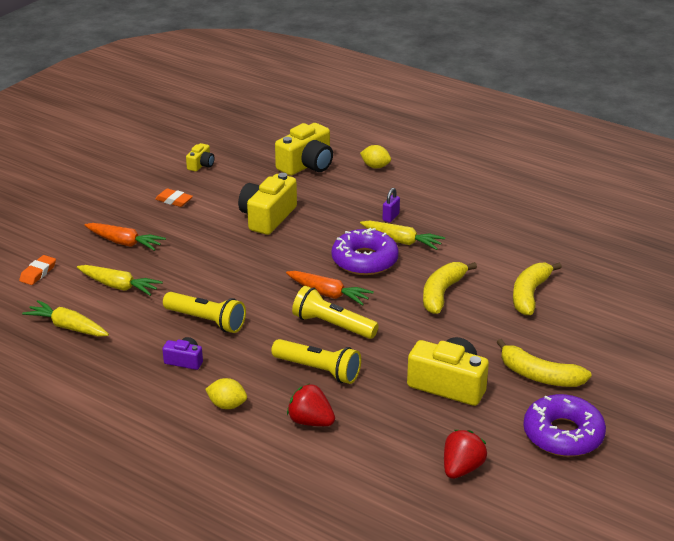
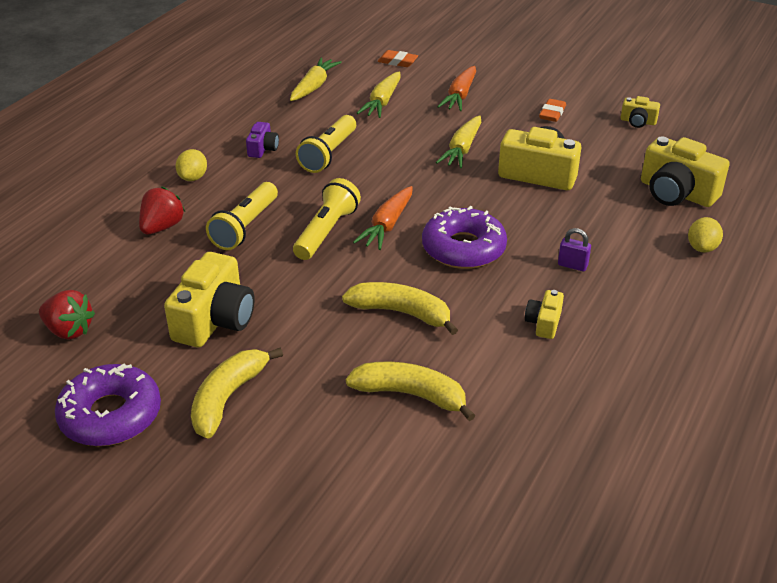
camera: 85 degrees right, 5 degrees up
yellow carrot [360,221,445,250] -> yellow carrot moved to [436,115,481,168]
none -> yellow camera [525,290,564,339]

